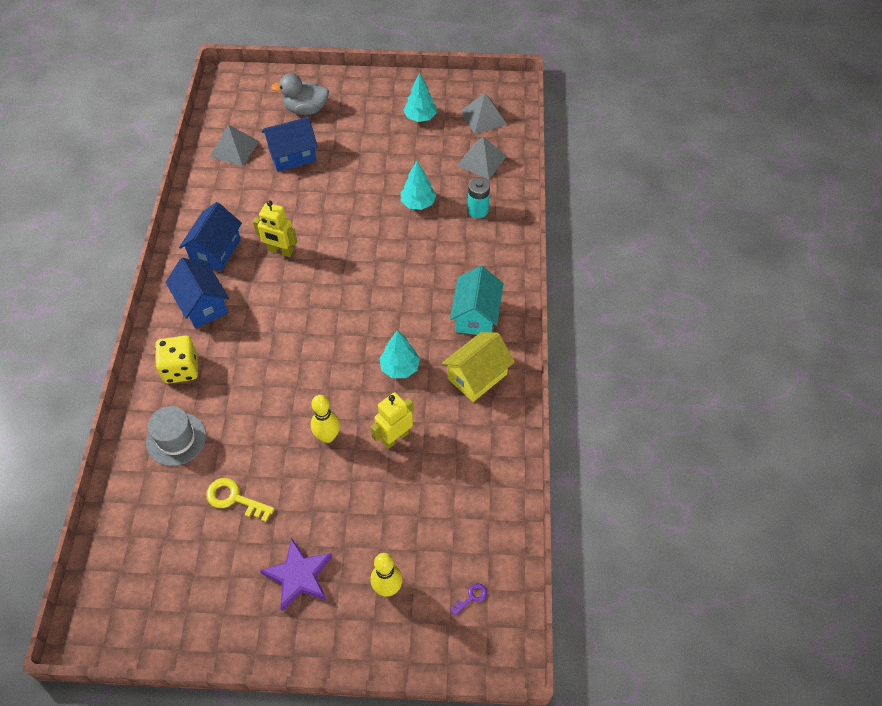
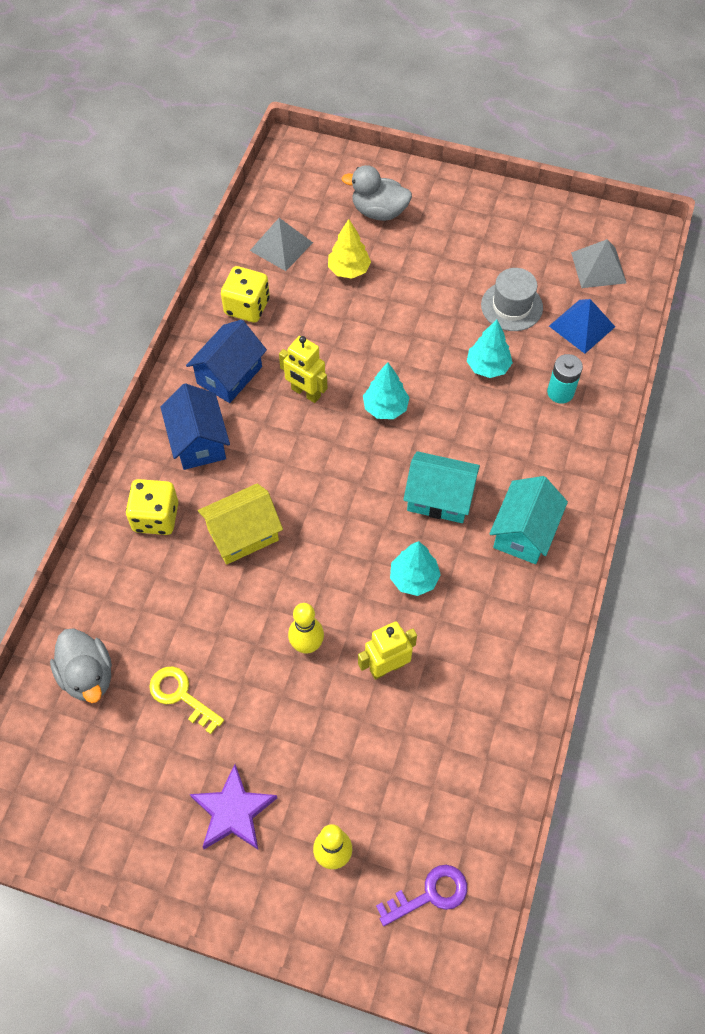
camera: 15 degrees right, 5 degrees up
grey hat [146,406,206,466] -> grey hat moved to [481,268,543,331]
blue house [262,117,318,172] -> yellow tree [328,219,371,278]
turquoise tree [403,73,437,122] -> turquoise tree moved to [363,362,410,419]
yellow house [442,332,515,402] -> yellow house moved to [198,483,283,565]
purple key [450,583,487,616] -> purple key [376,865,467,926], size x1.82
grey pyramid [457,136,507,179] -> blue pyramid [549,299,615,354]
none -> grey duck [50,628,112,703]
none -> yellow dice [221,266,270,322]
none -> turquoise house [403,451,480,523]

